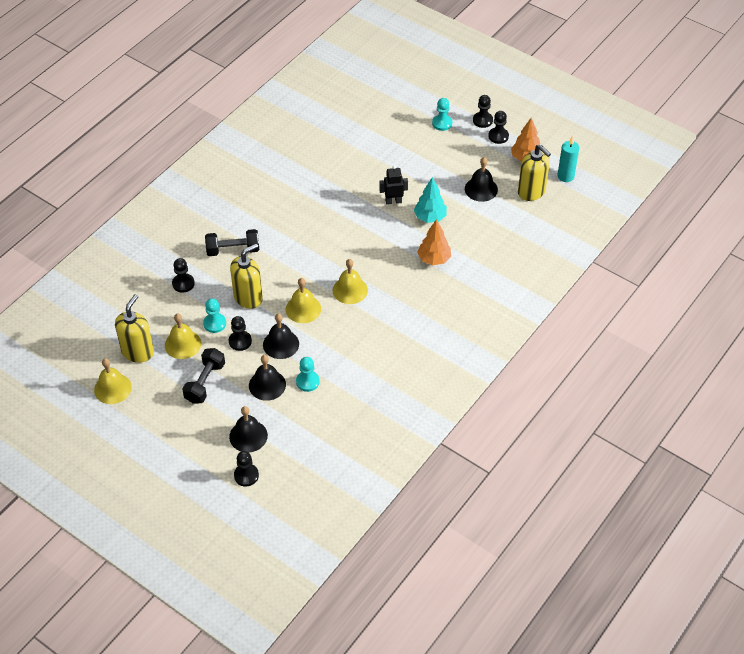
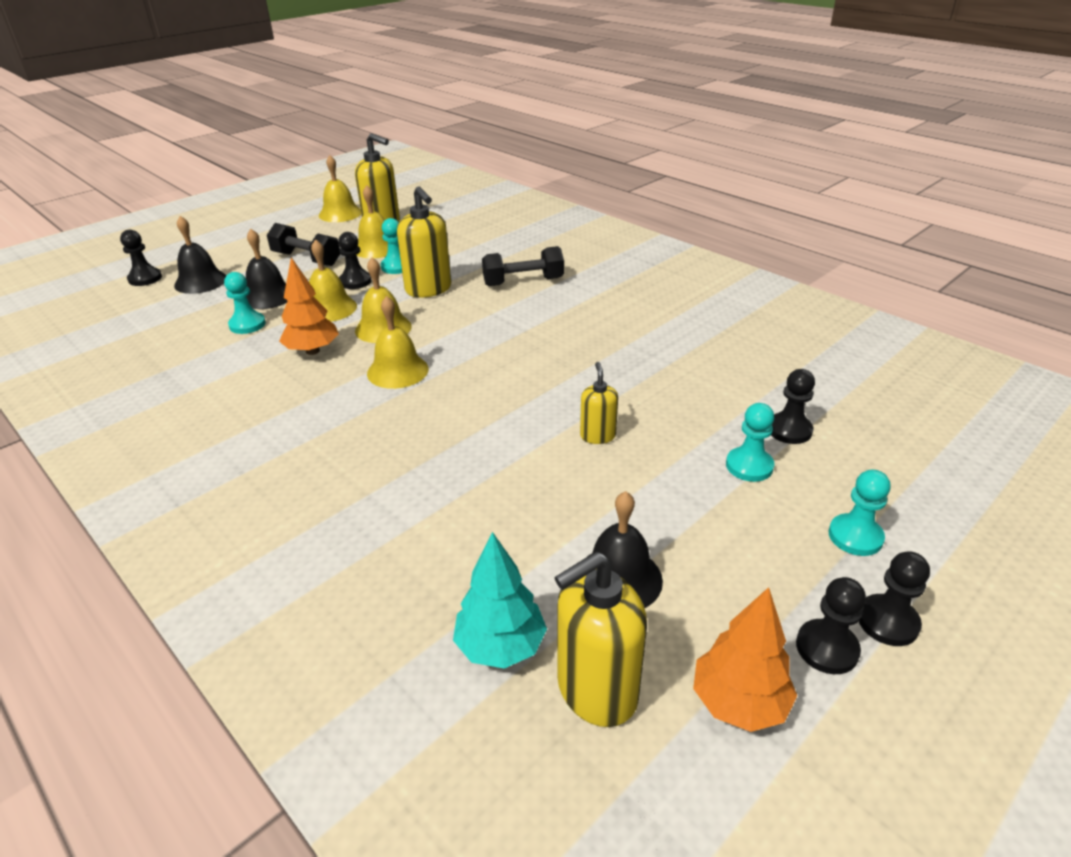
camera: 100 degrees right, 15 degrees down
black pawn [172,258,195,293] -> black pawn moved to [771,369,815,444]
black dumbbell [205,229,259,256] -> black dumbbell turned 75 degrees clockwise [482,246,564,286]
black bell [263,313,299,359] -> yellow bell [309,239,357,322]
black robot [379,165,408,205] -> yellow soap dispenser [580,362,618,444]
turquoise tree [414,177,447,223] -> turquoise tree moved to [453,532,547,669]
orange tree [417,219,451,265] -> orange tree moved to [279,257,339,355]
turquoise candle [557,136,579,182] -> none
none -> turquoise pawn [726,403,775,482]

